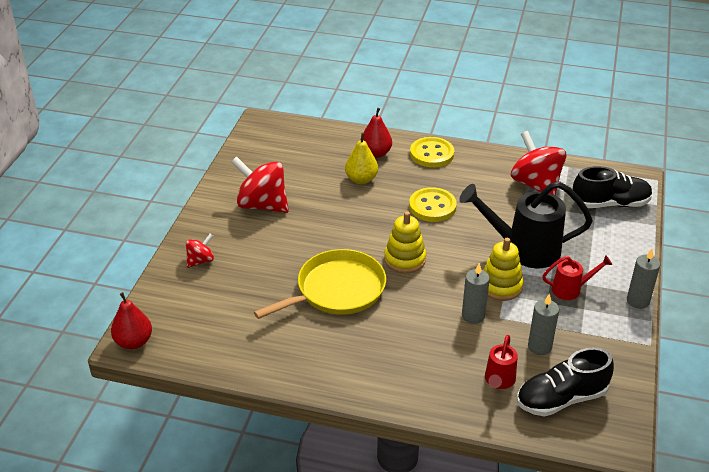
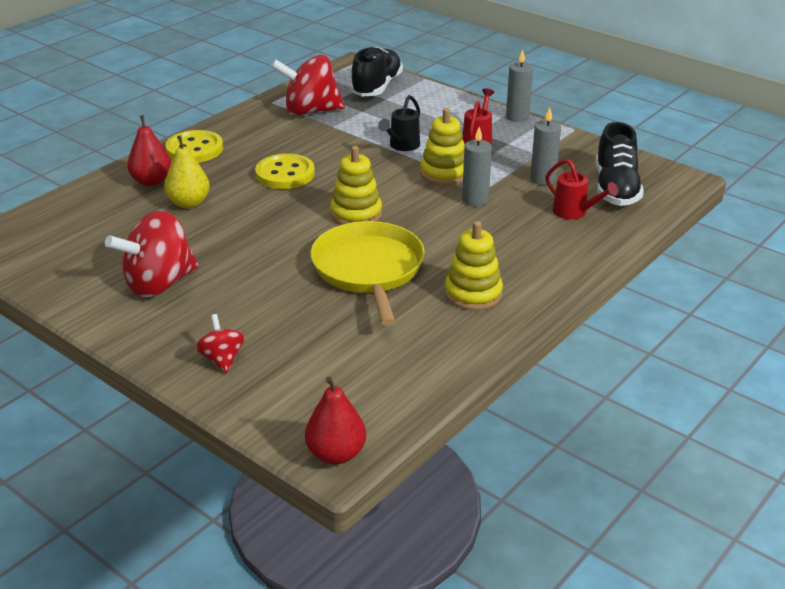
camera: 65 degrees left, 5 degrees down
black watering can [459,182,593,268] -> black watering can [378,95,420,151], size x0.51
none -> yellow stacking toy [445,221,503,310]

